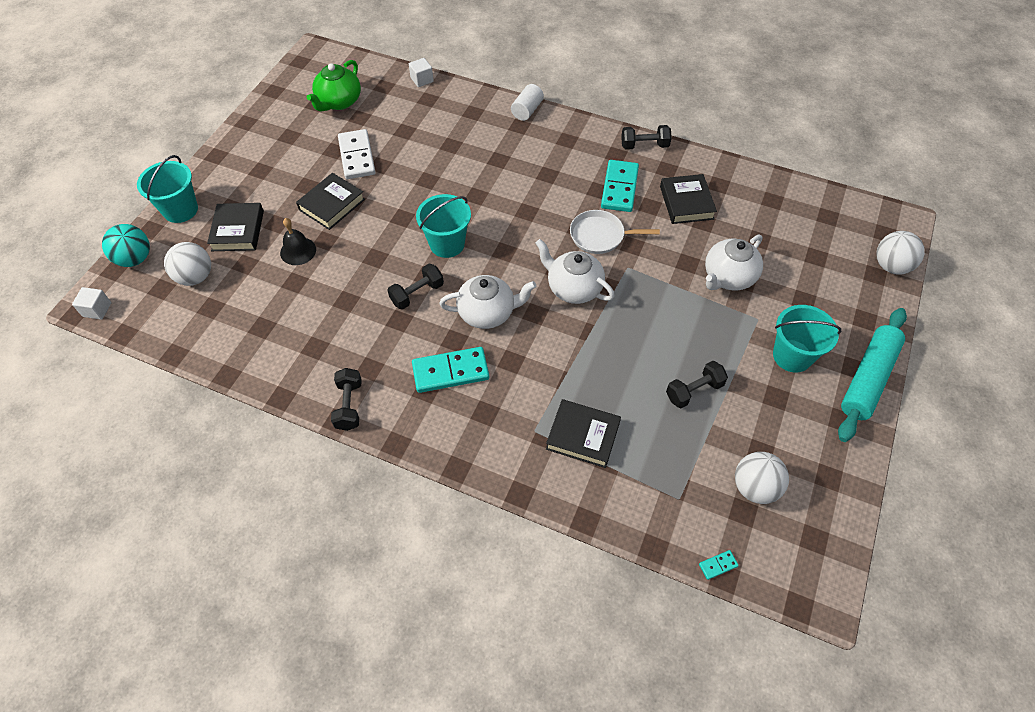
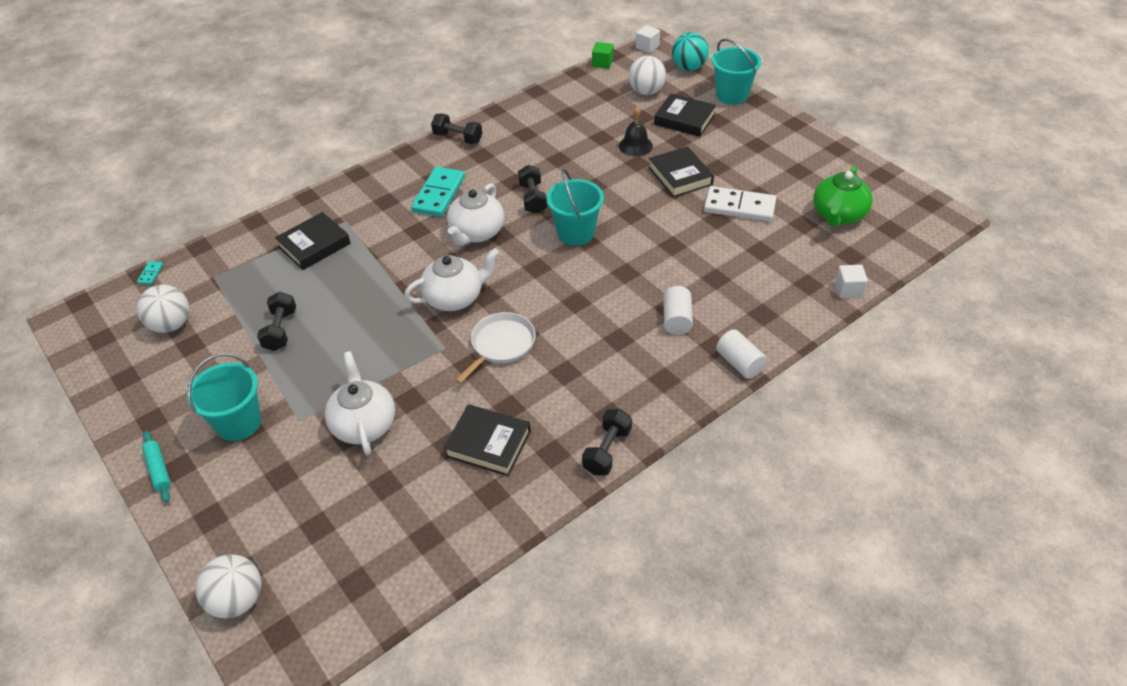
camera: 120 degrees right, 10 degrees down
green teapot [307,60,361,112] -> green teapot turned 120 degrees counterclockwise [813,166,873,227]
turquoise domino [601,160,639,212] -> none
turquoise rolling pin [838,308,907,442] -> turquoise rolling pin [142,431,171,503], size x0.47
none -> green cube [592,42,613,69]
none -> white cylinder [663,286,693,335]

